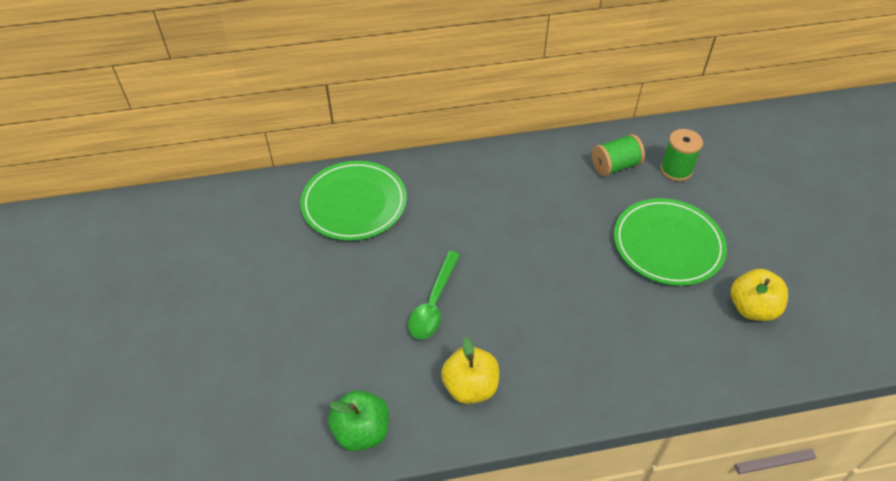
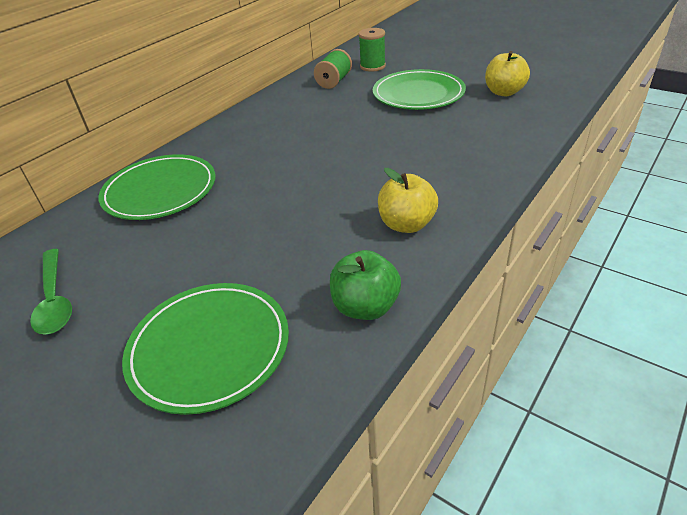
camera: 40 degrees left, 10 degrees down
green spoon [408,251,460,339] -> green spoon moved to [30,249,72,335]
none -> green plate [122,283,289,415]

